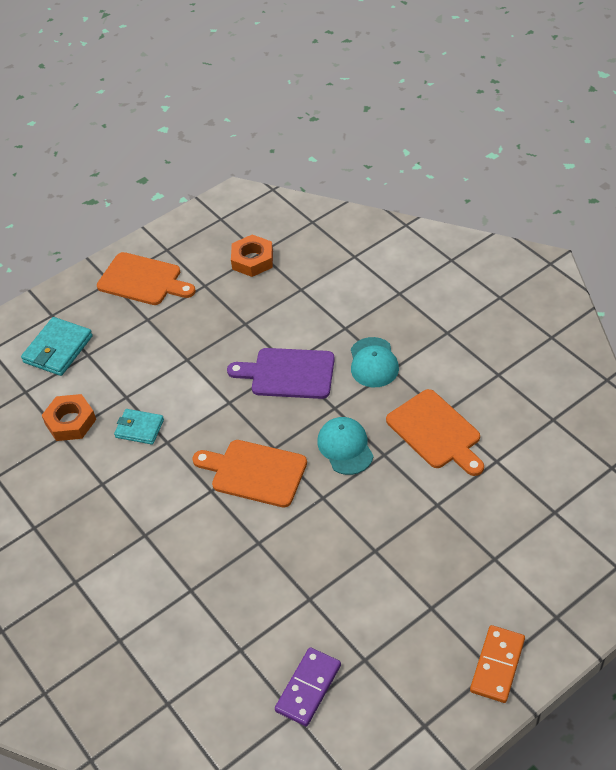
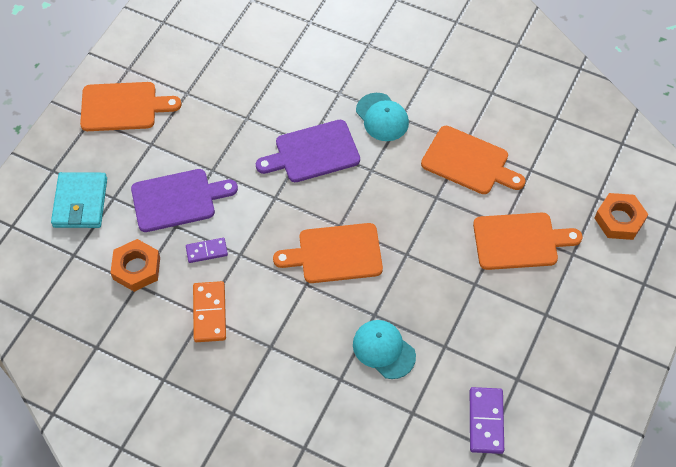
camera: 30 degrees left, 10 degrees up
turquoise wallet [114,409,164,445] -> purple domino [186,238,228,263]
orange nut [231,234,273,277] -> orange nut moved to [594,193,648,240]
turquoise cap [317,417,374,475] -> turquoise cap moved to [353,320,416,379]
orange domino [470,625,525,703] -> orange domino moved to [193,281,226,342]
none -> purple cutting board [131,169,238,232]
none -> orange cutting board [473,213,582,270]

